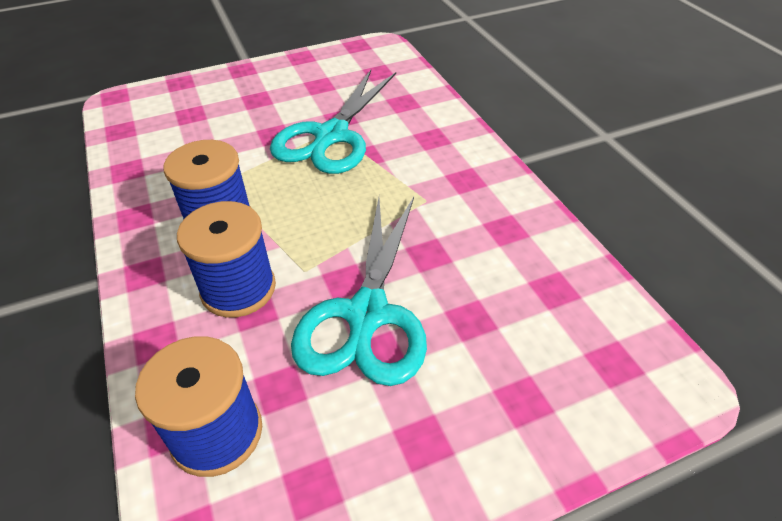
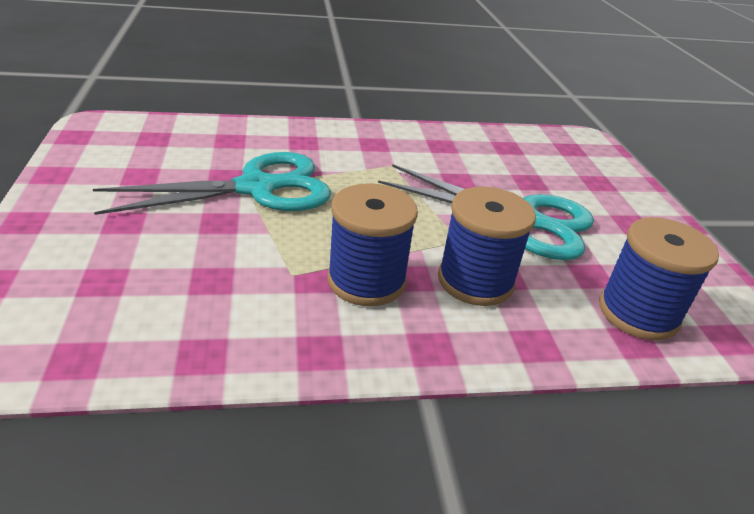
camera: 80 degrees left, 10 degrees down
turquoise scissors [270,70,396,174] -> turquoise scissors turned 60 degrees counterclockwise [93,152,331,215]

